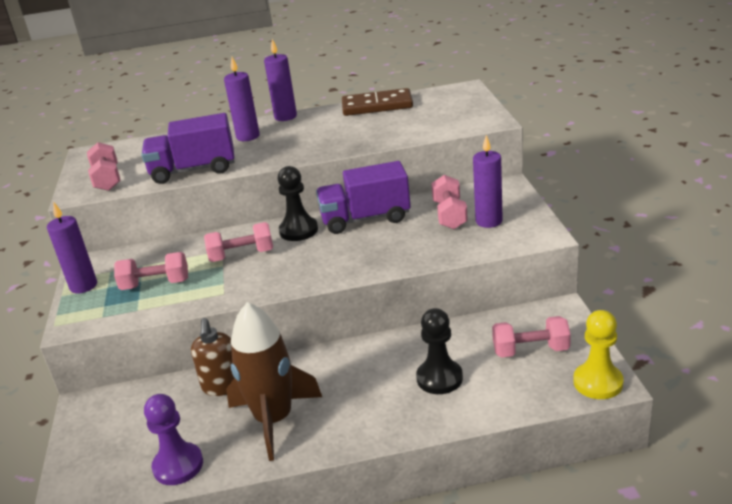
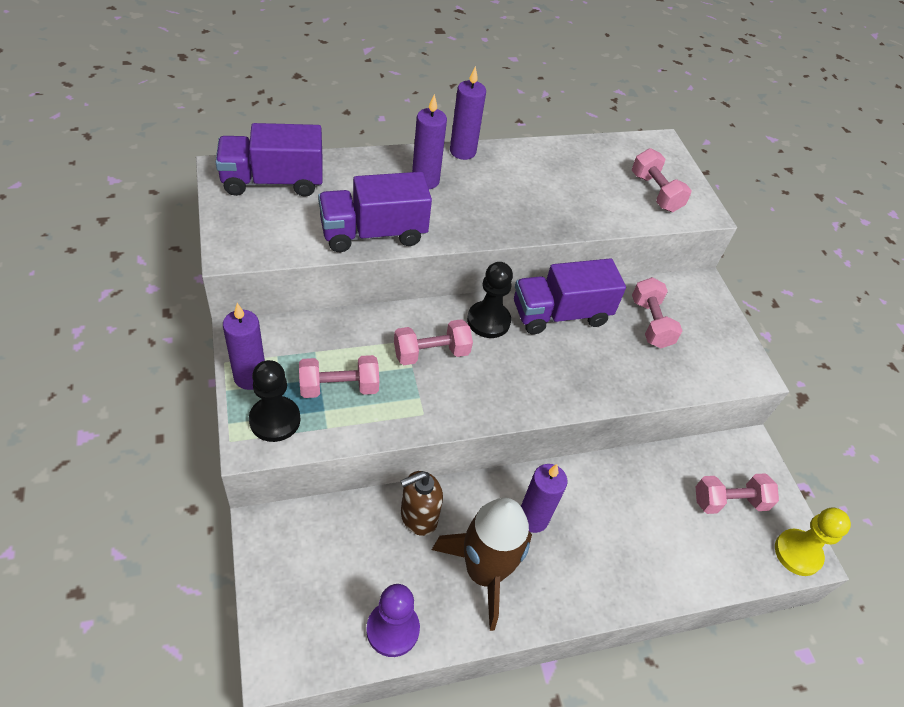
camera: 15 degrees left, 20 degrees up
pink dumbbell [87,142,121,191] -> pink dumbbell moved to [632,148,692,212]
brown soap dispenser [191,318,235,396] -> brown soap dispenser turned 75 degrees clockwise [401,471,443,536]
brown domino [342,88,413,116] -> none
black pawn [416,308,463,394] -> black pawn moved to [249,360,301,442]
purple candle [473,135,503,228] -> purple candle moved to [521,464,567,533]
none -> purple truck [215,123,323,197]

